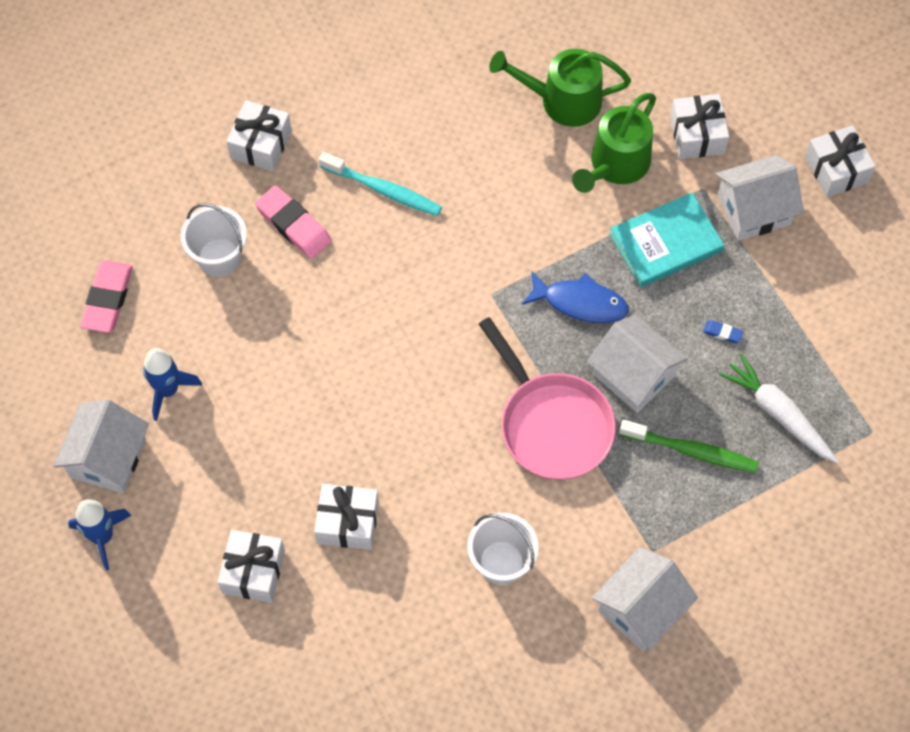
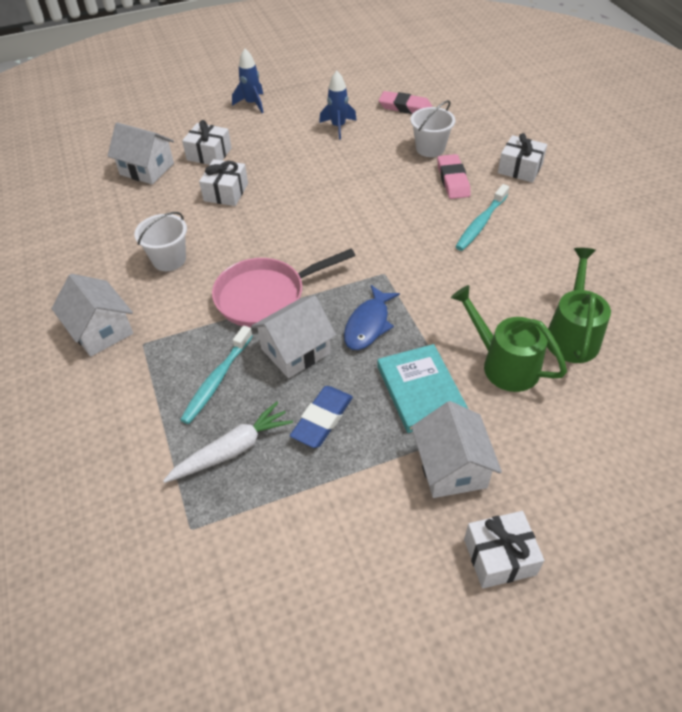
camera: 100 degrees right, 15 degrees down
white house [54,399,149,494] -> white house moved to [107,122,174,184]
pink eraser [255,185,332,259] -> pink eraser turned 60 degrees counterclockwise [437,154,471,199]
green toothbrush [619,420,759,473] -> turquoise toothbrush [180,325,253,424]
white gift [670,94,729,159] -> none
blue eraser [703,320,743,343] -> blue eraser [290,386,353,448], size x2.21

